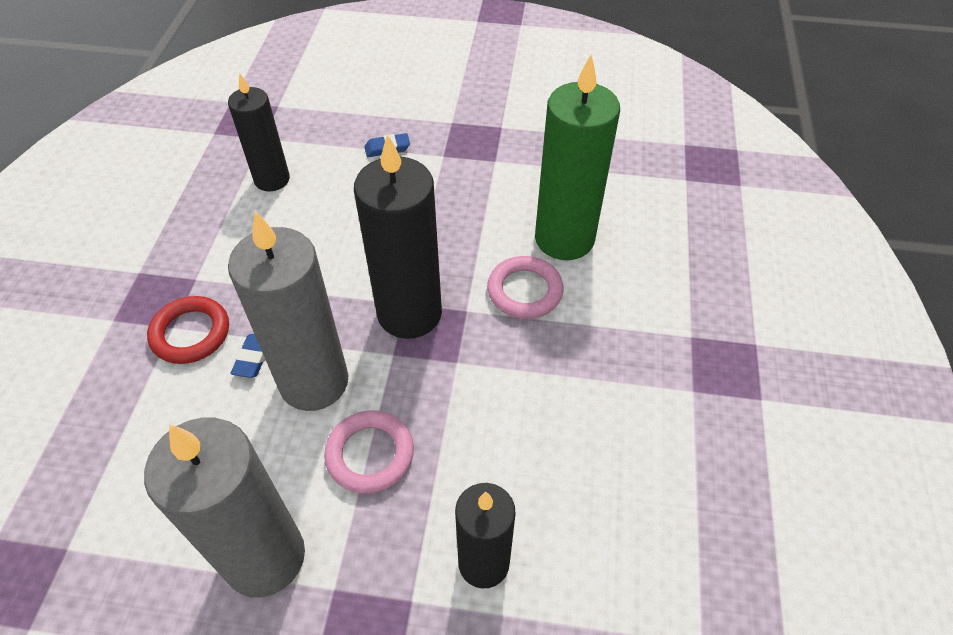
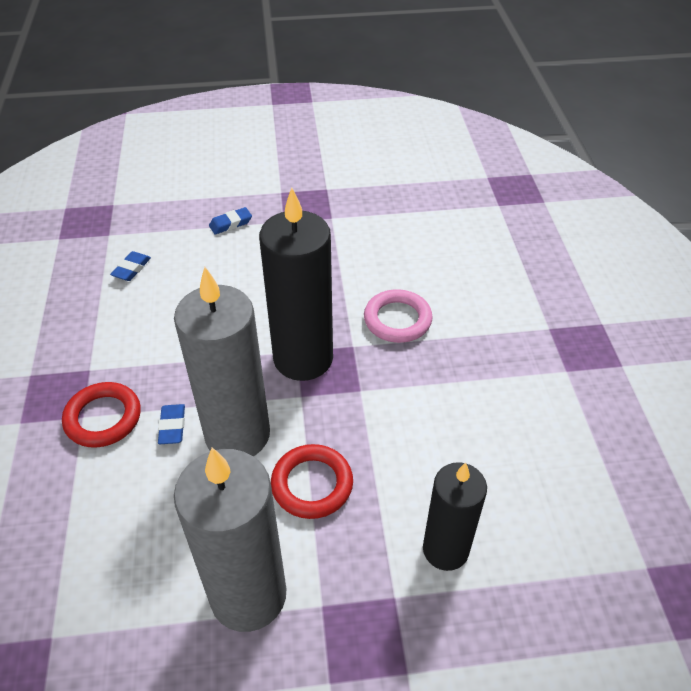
camera: 15 degrees left, 5 degrees down
black candle [228,74,290,192] -> blue eraser [110,251,151,281]
pink ring [324,410,414,494] -> red ring [271,444,353,519]
green candle [535,55,620,260] -> none

